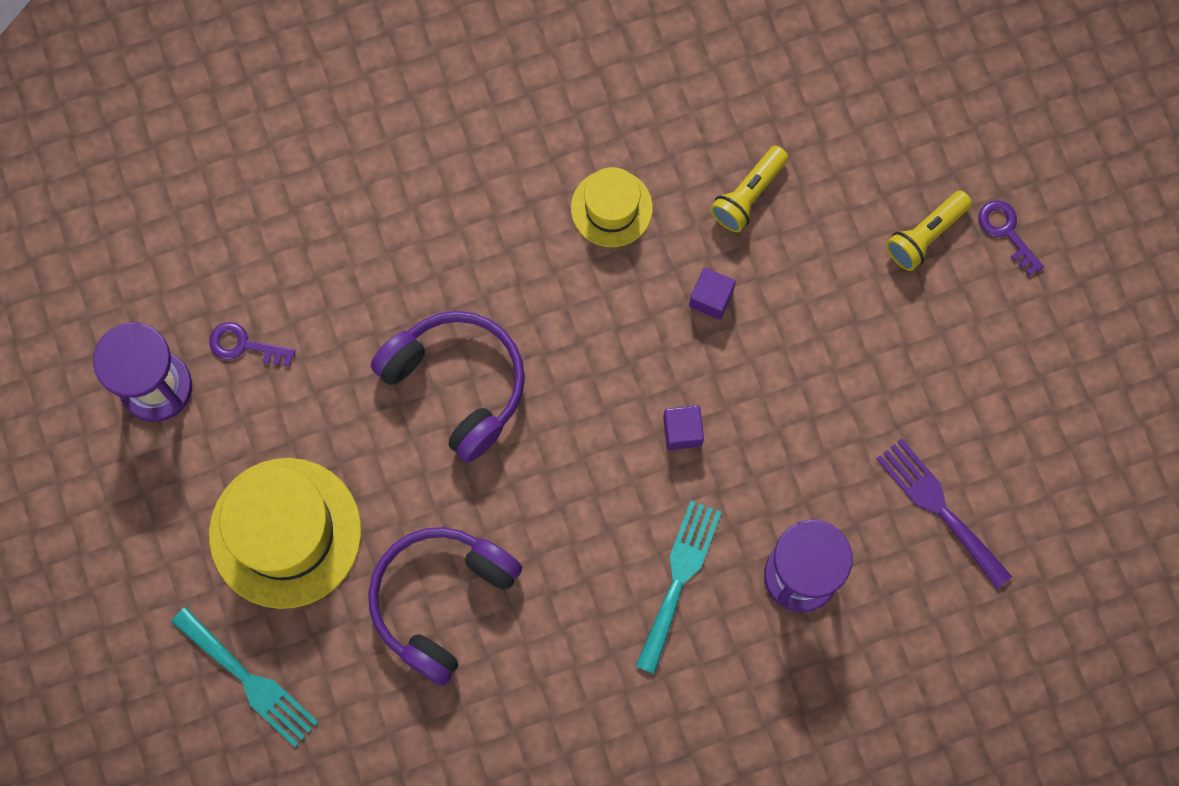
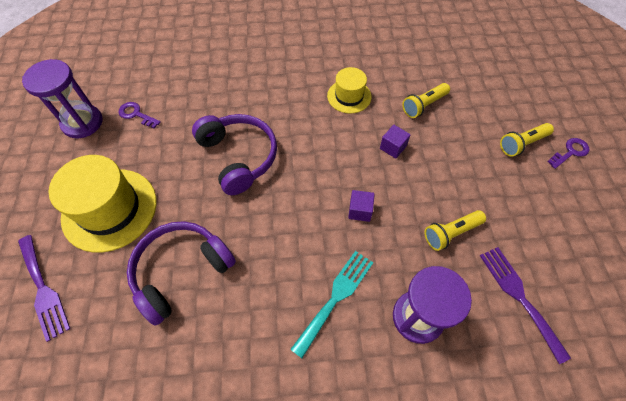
camera: 15 degrees right, 15 degrees down
turquoise fork [171,607,318,747] -> purple fork [18,235,70,342]
purple key [979,200,1044,276] -> purple key turned 75 degrees clockwise [547,138,590,169]
none -> yellow flashlight [425,210,486,251]

